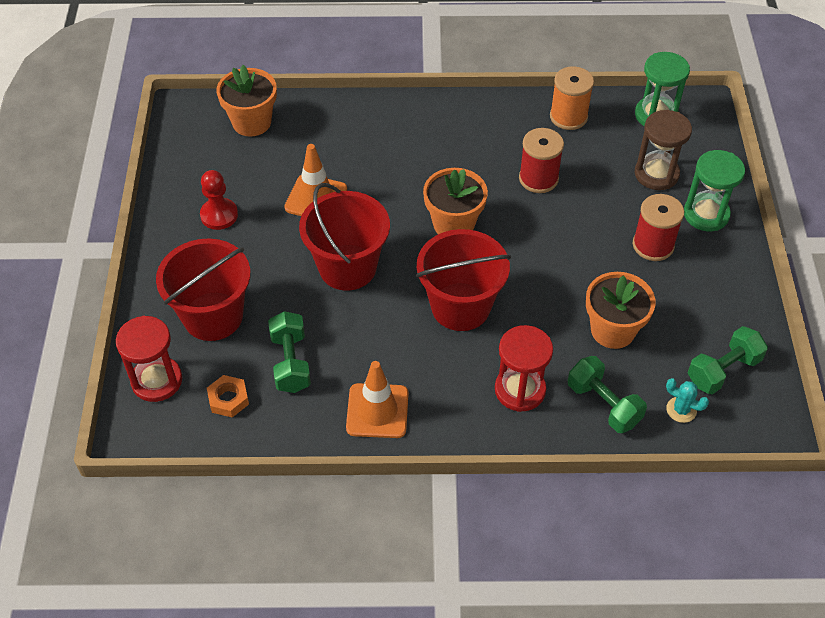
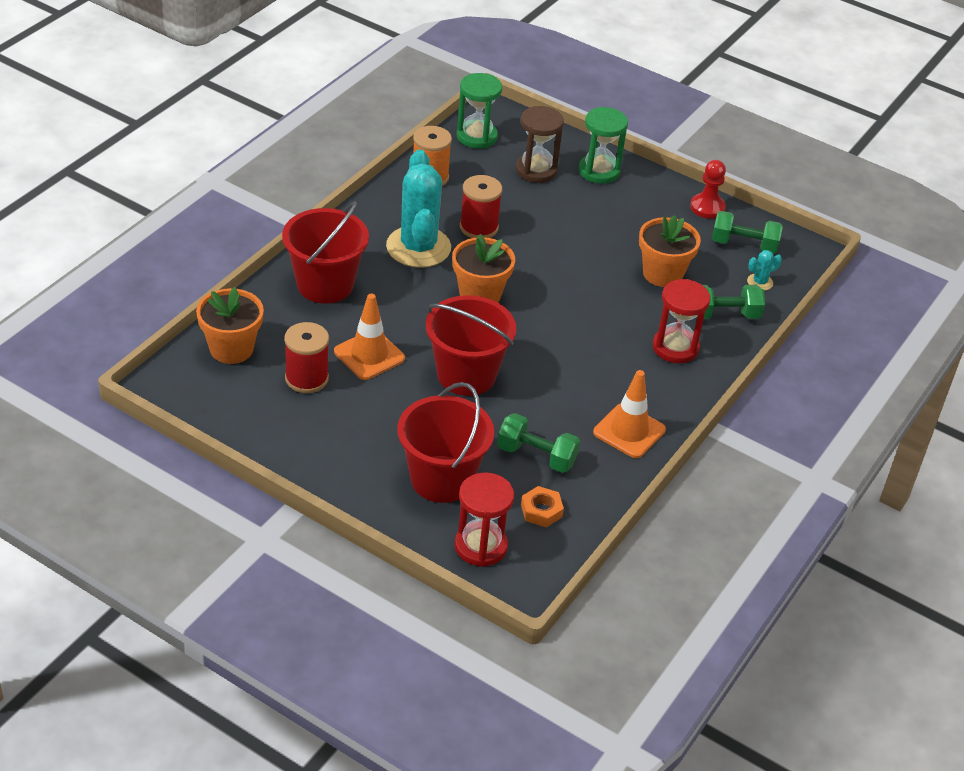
camera: 60 degrees left, 10 degrees down
red pawn [200,170,238,230] -> red pawn moved to [690,160,726,219]
red bucket [416,229,511,331] -> red bucket moved to [282,201,369,304]
red spool [633,194,684,261] -> red spool moved to [284,322,329,393]
green dumbbell [688,326,768,394] -> green dumbbell turned 75 degrees counterclockwise [712,211,783,254]
none -> turquoise cactus [386,149,451,268]

